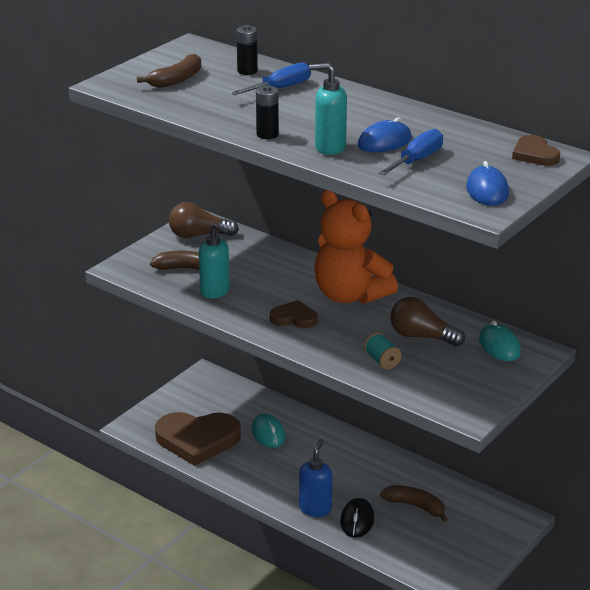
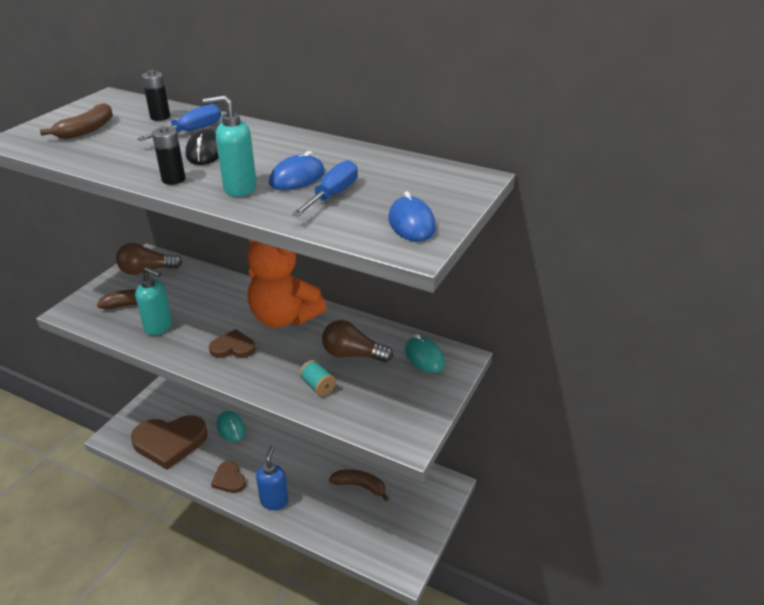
camera: 10 degrees left, 5 degrees up
black mouse [340,498,374,538] -> black mouse moved to [185,129,219,165]
brown heart [512,135,560,166] -> brown heart moved to [211,461,246,493]

